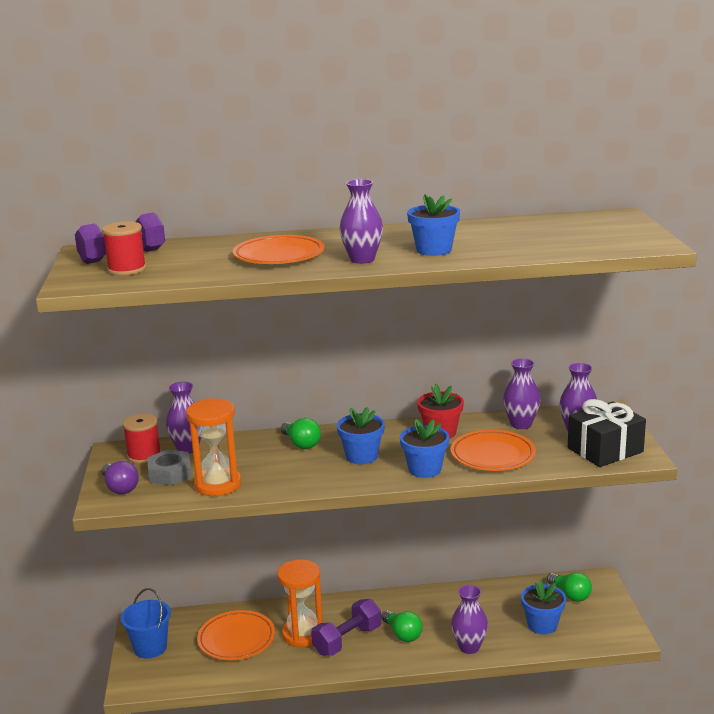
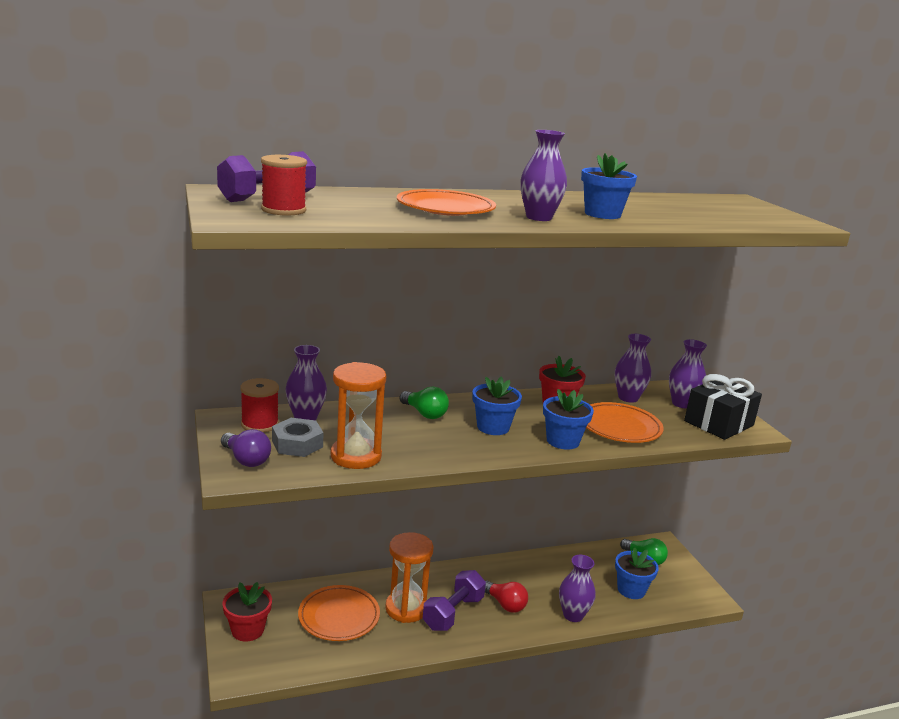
camera: 15 degrees left, 0 degrees up
blue bucket [121,588,171,659] -> red flower pot [222,582,272,642]
green light bulb [381,610,423,642] -> red light bulb [485,581,528,613]

